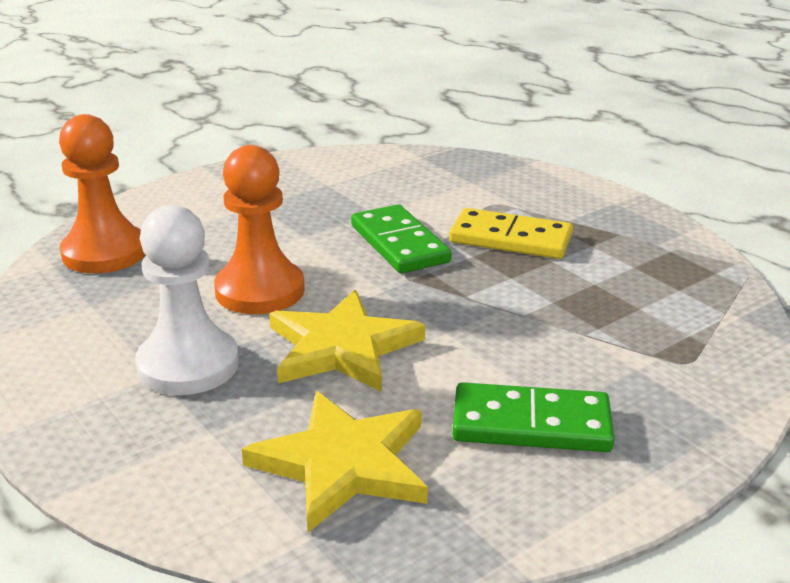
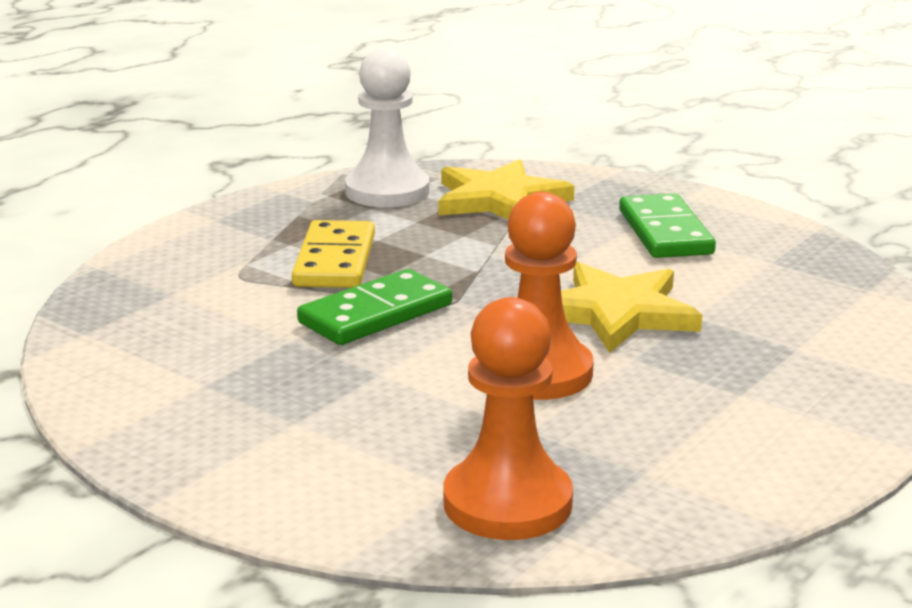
camera: 105 degrees left, 5 degrees down
white pawn [135,205,239,395] -> white pawn moved to [345,48,430,207]
yellow star [242,391,428,532] -> yellow star moved to [438,159,574,220]

